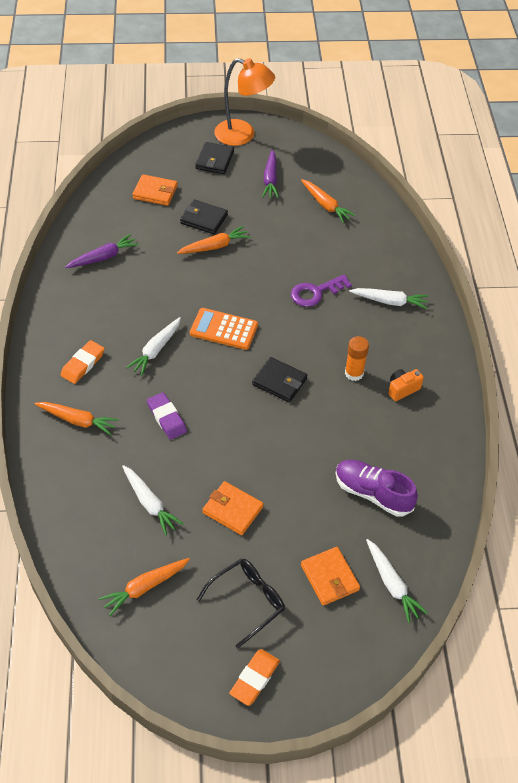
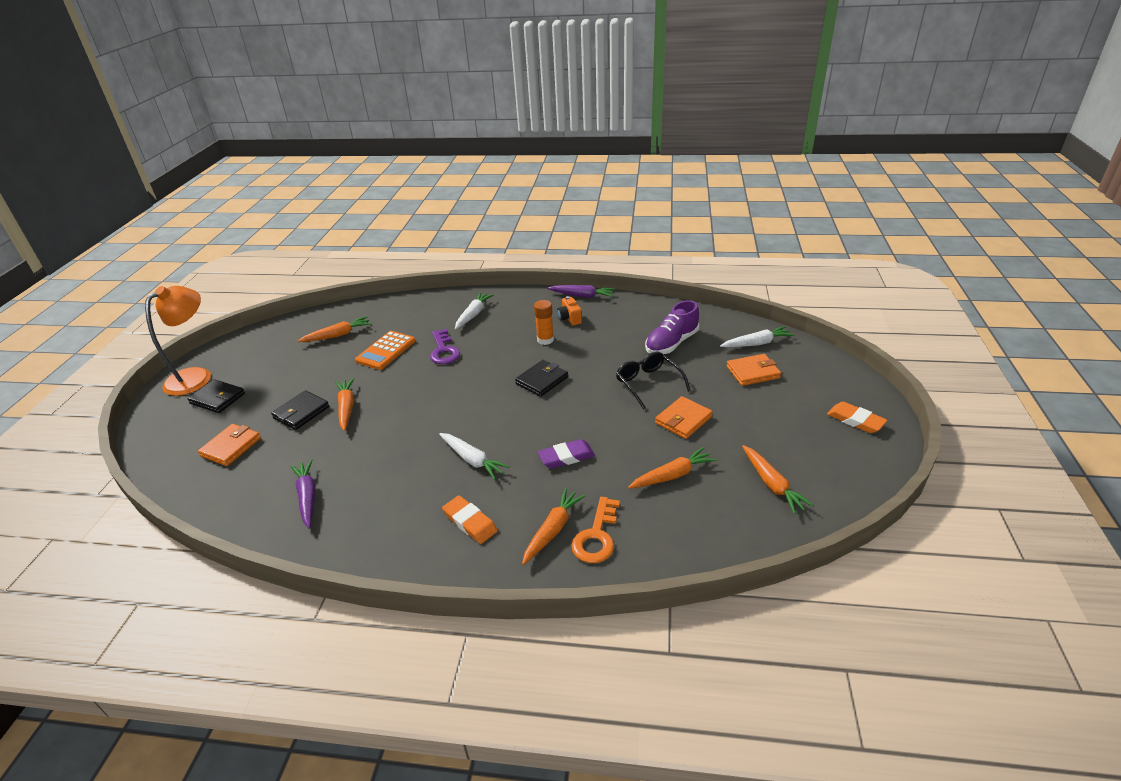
camera: 75 degrees left, 15 degrees down
white carrot [122,465,183,535] -> orange carrot [628,447,717,489]
orange calculator [190,308,258,350] -> orange calculator moved to [355,331,416,370]
black glasses [197,559,285,648] -> black glasses moved to [616,352,691,410]
purple carrot [262,150,279,198] -> purple carrot moved to [547,285,615,298]
none -> orange key [571,497,620,563]

